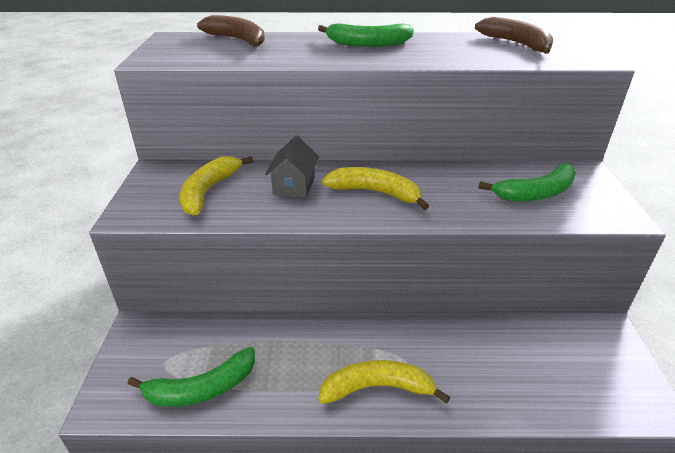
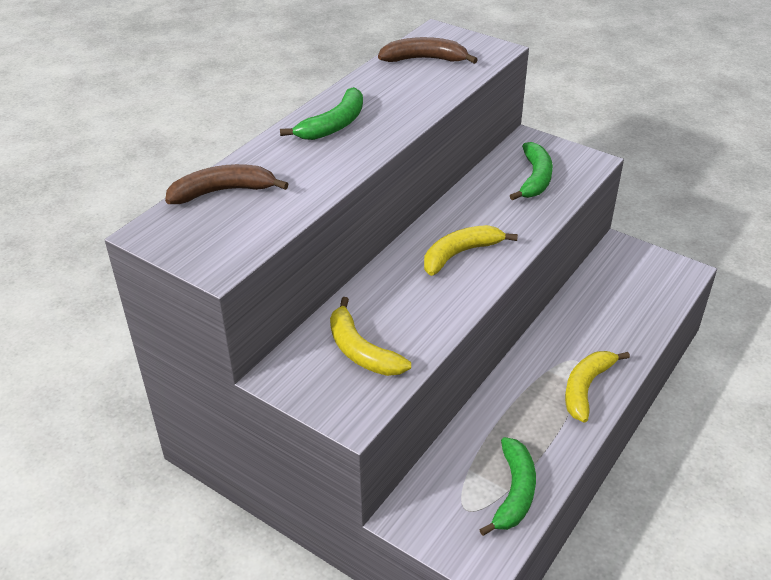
camera: 55 degrees left, 5 degrees up
grey house [265,136,319,198] -> none

